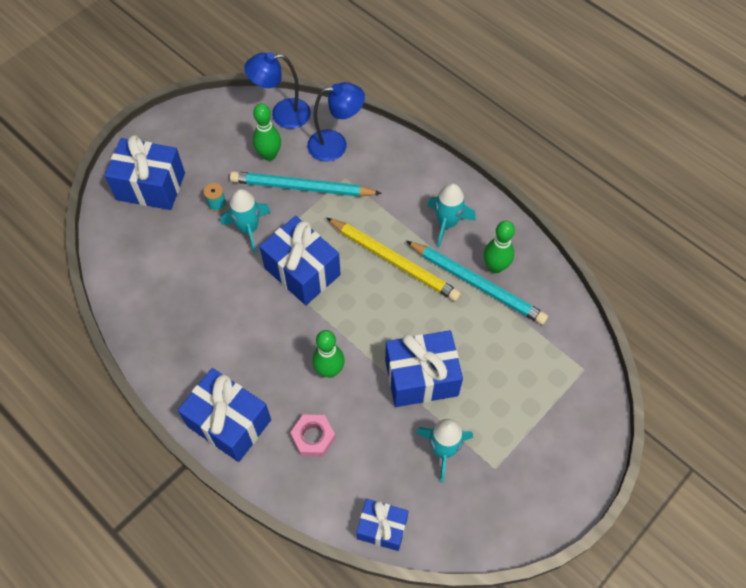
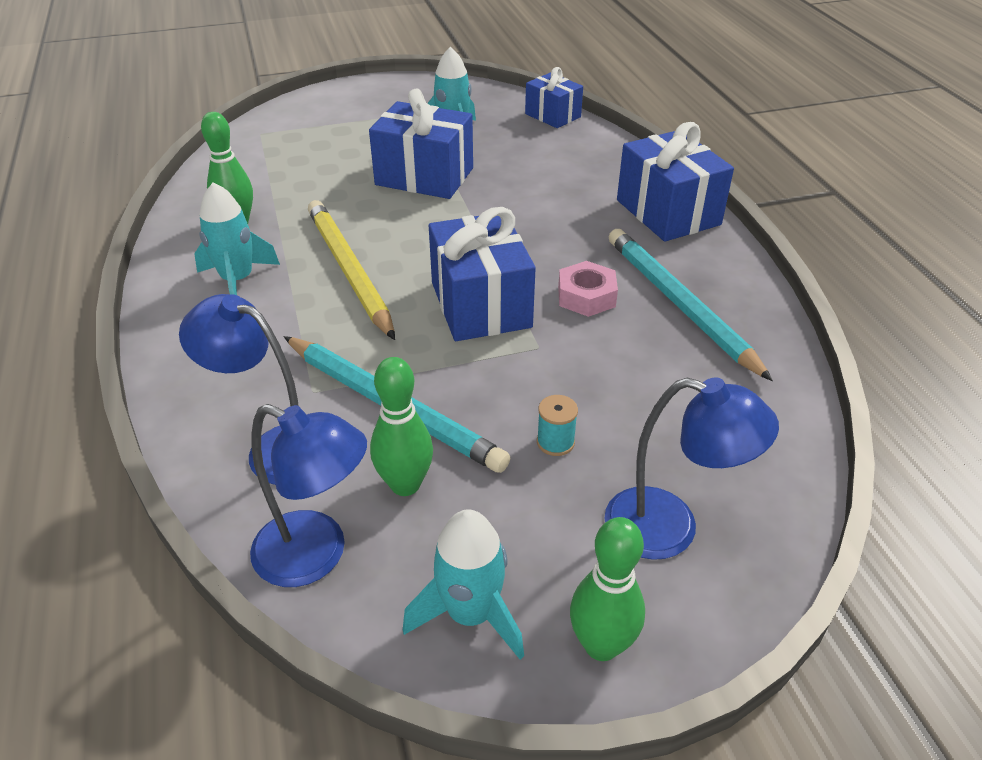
camera: 150 degrees left, 20 degrees down
blue gift [105,135,185,210] -> blue lamp [604,378,779,560]
turquoise rocket [221,189,270,254] -> turquoise rocket moved to [403,509,524,660]
pink nut [290,414,335,457] -> pink nut moved to [558,261,618,317]
green bowling pin [312,330,344,378] -> green bowling pin moved to [570,517,645,661]
turquoise pencil [406,241,548,325] -> turquoise pencil moved to [609,229,773,381]

